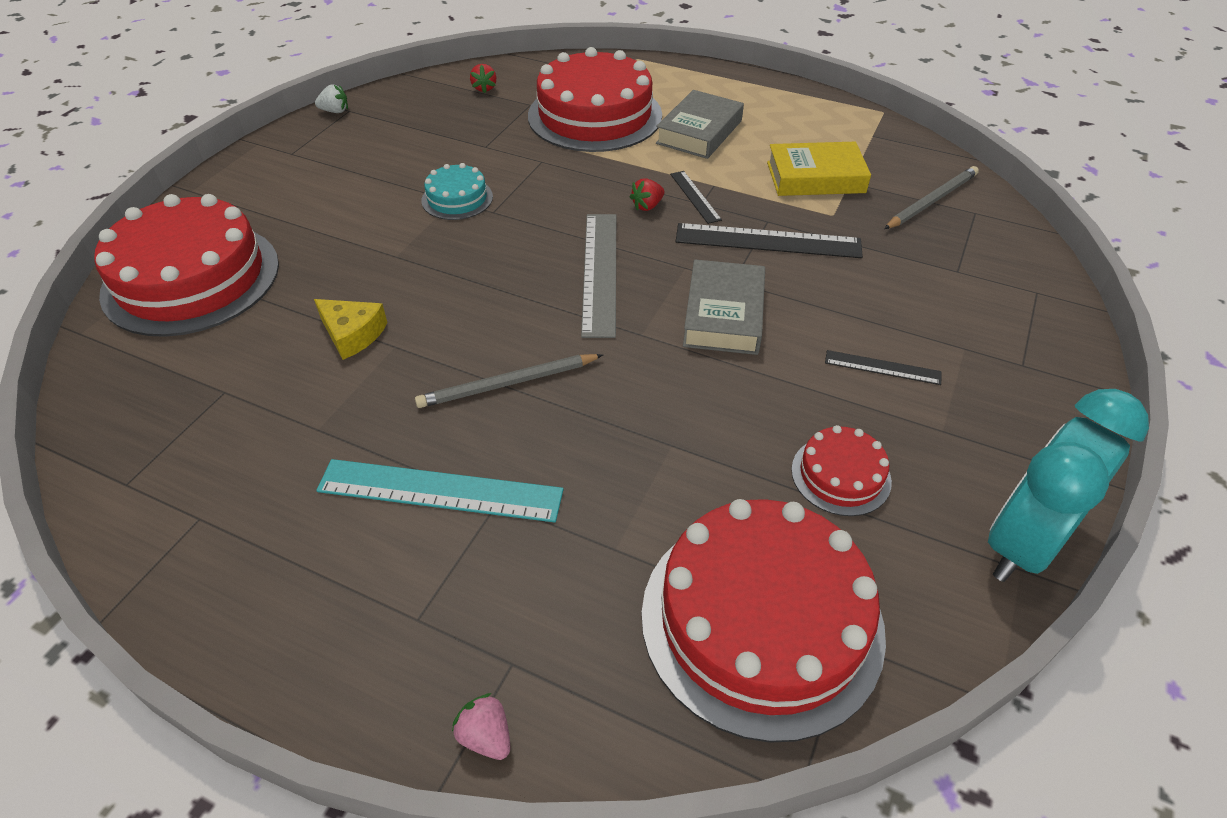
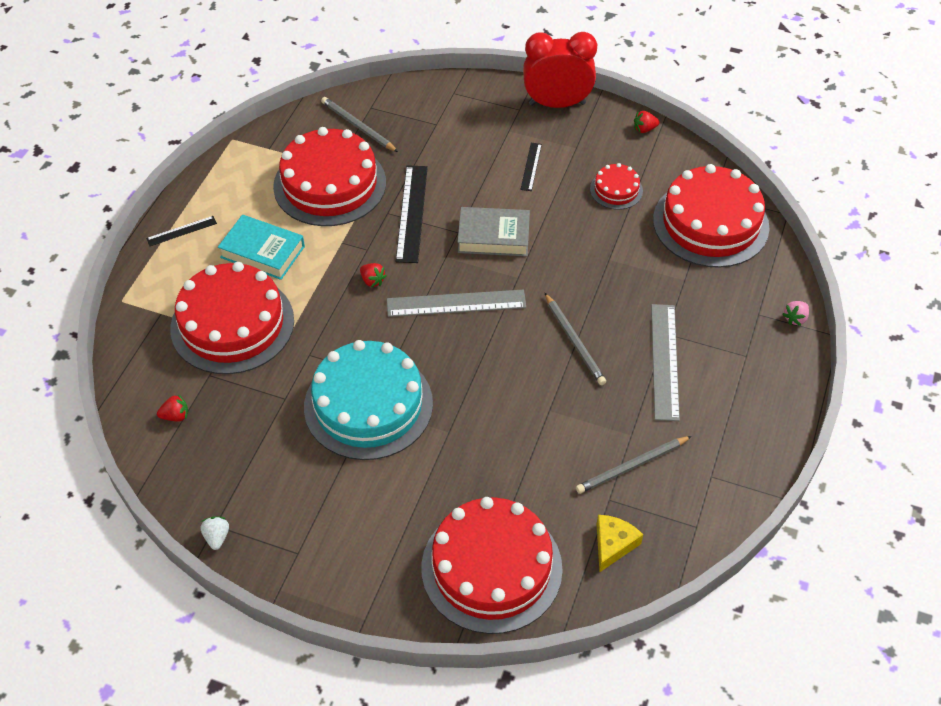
camera: 95 degrees left, 5 degrees up
yellow cheese [314,299,388,360] -> yellow cheese moved to [597,515,643,572]
turquoise ruler [316,459,564,522] -> grey ruler [651,304,680,421]
turquoise cake [421,163,493,220] -> turquoise cake [304,340,433,460], size x2.14
grey book [656,90,744,159] -> turquoise book [218,215,305,280]
black ruler [670,171,722,224] -> black ruler moved to [146,216,217,246]
yellow book [767,142,871,196] -> red cake [273,127,386,226]
turquoise clock [988,389,1149,582] -> red strawberry [634,111,660,133]
none -> red clock [523,32,597,108]
none -> grey pencil [576,436,691,494]

